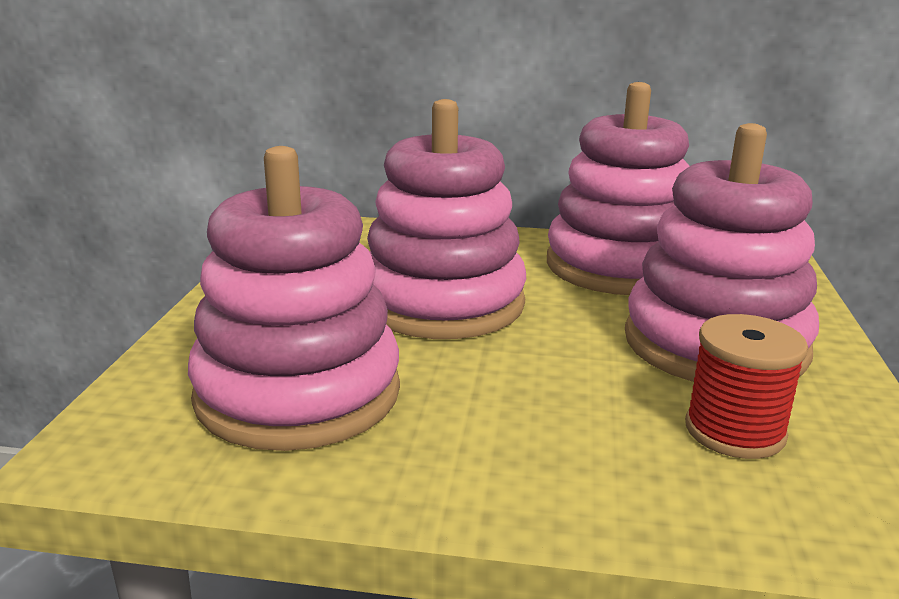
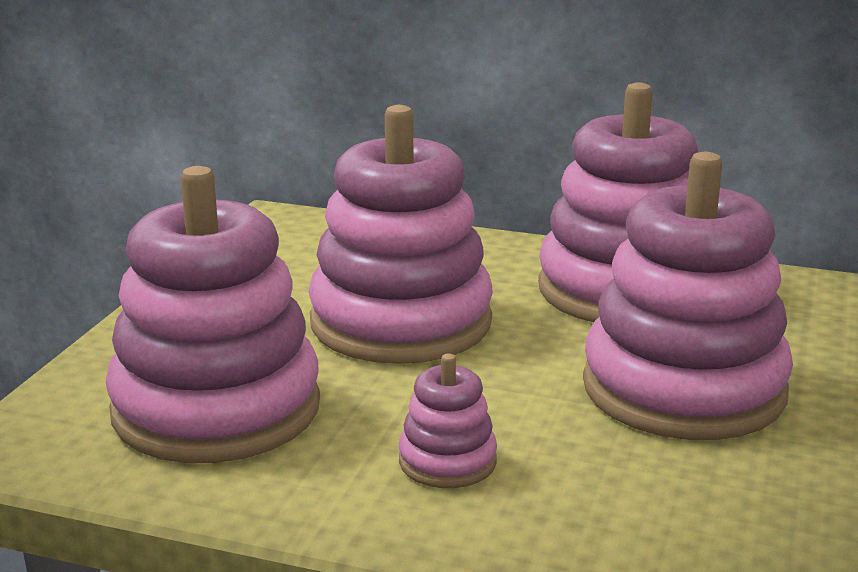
camera: 10 degrees right, 0 degrees up
red spool [685,314,808,459] -> none
none -> pink stacking toy [399,354,497,488]

